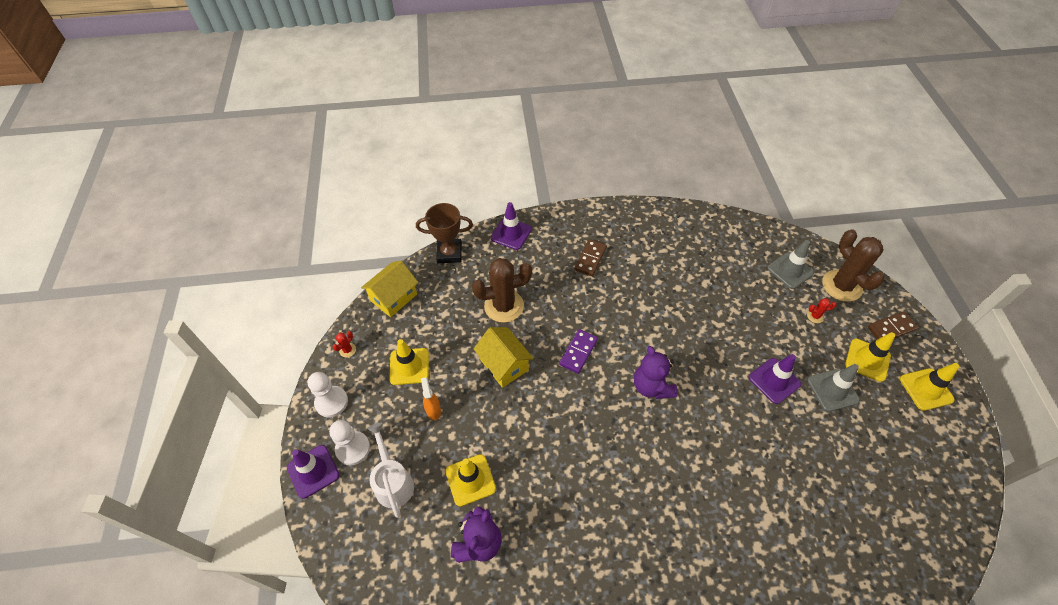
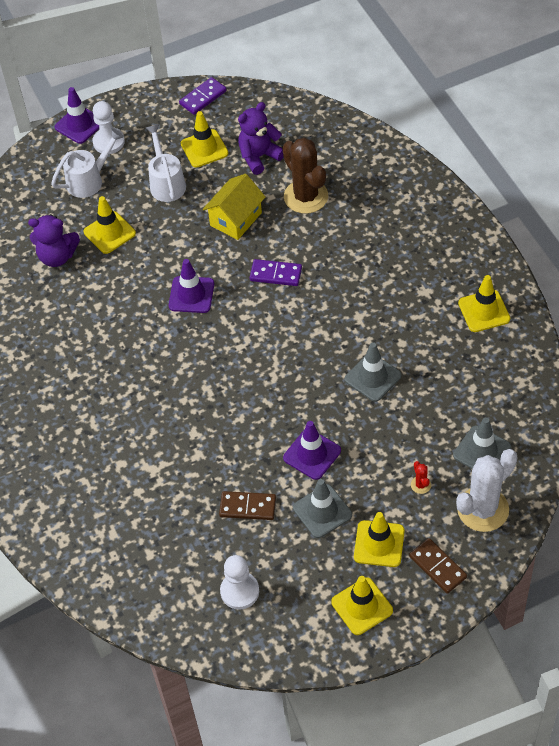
camera: 75 degrees right, 0 degrees up
white pawn [308,372,348,417] -> white pawn moved to [220,555,259,610]
red cactus [332,331,356,358] -> purple domino [179,77,227,115]
yellow house [361,261,418,317] -> none
brown trophy [416,203,473,263] -> none
orange spray bottle [421,377,441,420] -> white watering can [146,124,186,202]
purple traffic cone [491,202,532,250] -> purple traffic cone moved to [169,259,214,313]
brown domino [574,239,607,276] -> brown domino moved to [219,491,276,520]
purple teddy bear [634,346,678,399] -> purple teddy bear moved to [238,102,283,175]
brown cactus [822,229,885,302] -> white cactus [456,449,518,532]
none -> grey traffic cone [345,342,401,402]
none -> yellow traffic cone [458,275,510,332]

